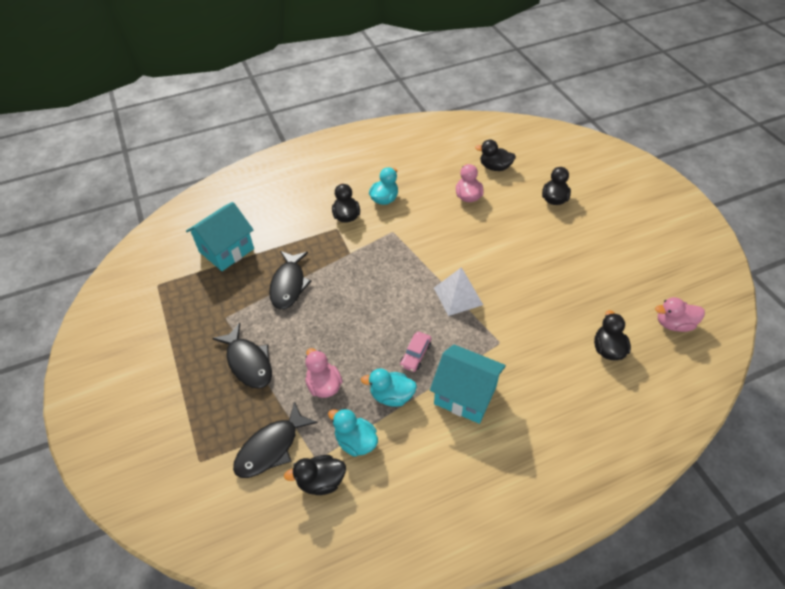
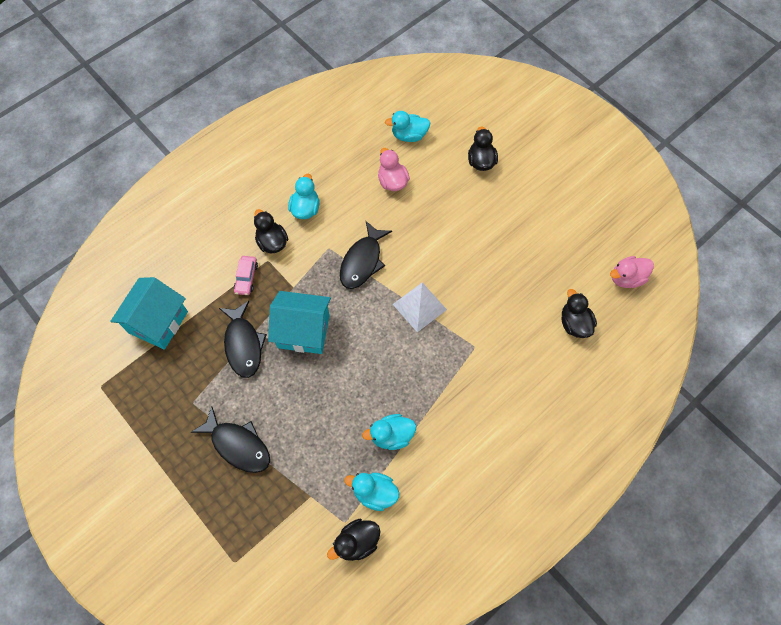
camera: 20 degrees left, 15 degrees up
black fish [233,401,318,478] -> black fish moved to [340,221,392,289]
pink duck [305,348,343,398] -> none
pink car [400,332,431,372] -> pink car moved to [234,256,258,295]
turquoise house [430,345,506,424] -> turquoise house moved to [268,291,331,354]
black duck [475,140,516,171] -> turquoise duck [385,111,430,142]

